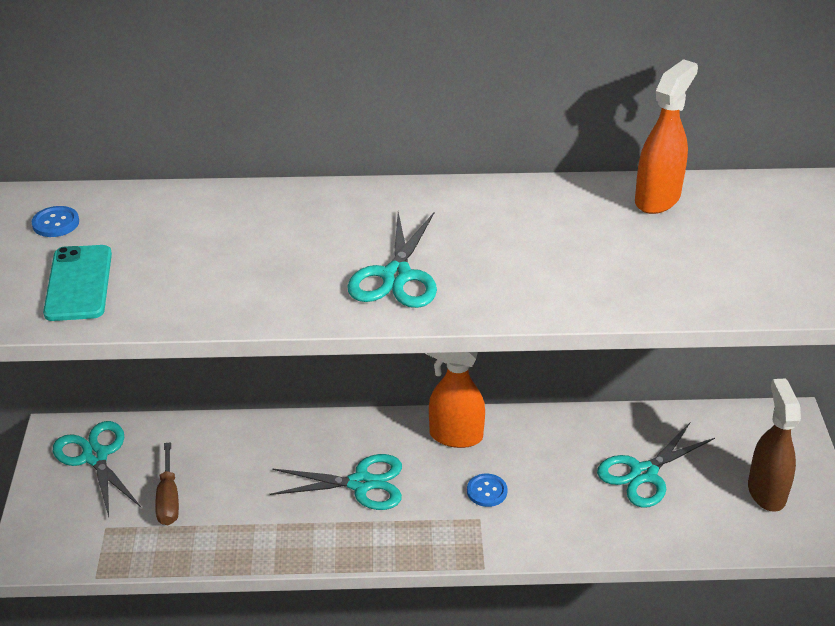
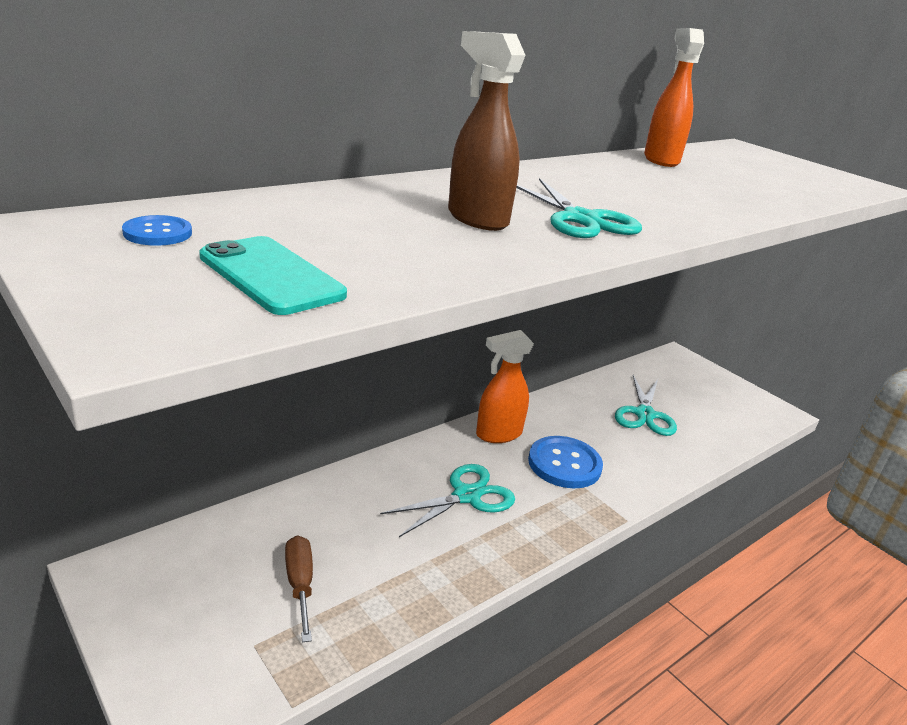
camera: 40 degrees left, 10 degrees down
turquoise scissors [53,421,141,517] -> none
brown screwdriver [155,442,179,525] -> brown screwdriver turned 150 degrees counterclockwise [285,535,313,642]
blue button [467,474,508,507] -> blue button [528,436,603,488], size x1.96
brown spray bottle [748,378,801,512] -> brown spray bottle moved to [448,31,526,231]

